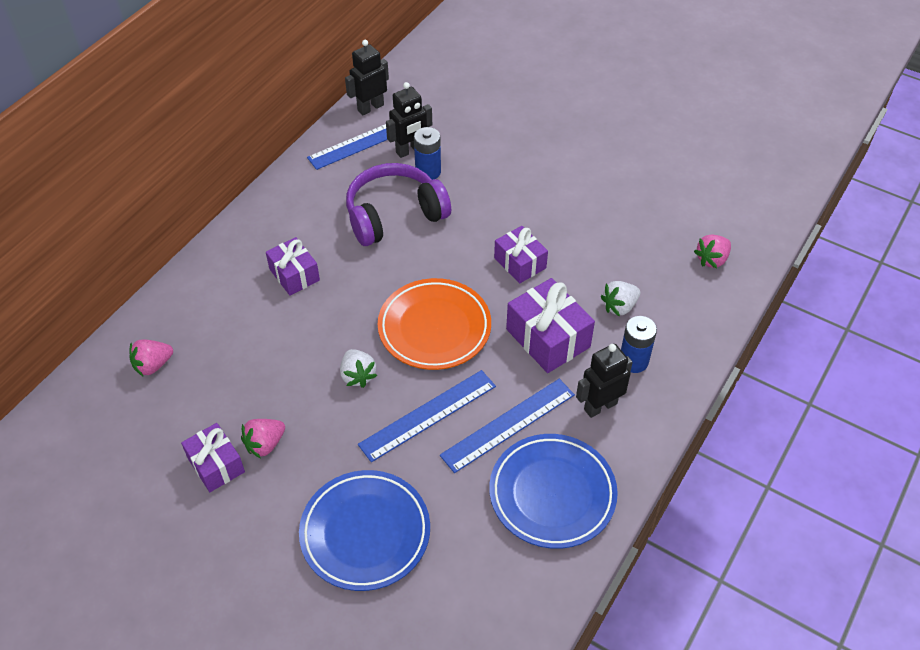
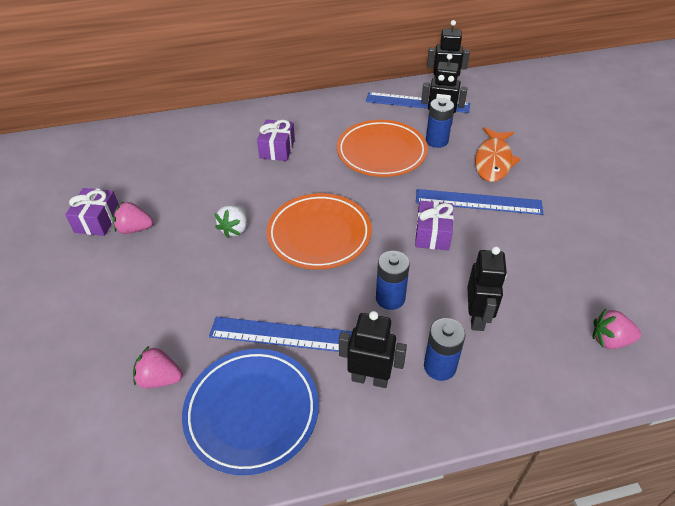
camera: 45 degrees right, 5 degrees down
pink strawberry [130,340,173,376] -> pink strawberry moved to [133,345,182,388]
blue plate [299,470,430,591] -> none
purple headphones [346,163,451,246] -> orange plate [337,120,428,177]
blue ruler [358,370,496,462] -> blue ruler moved to [416,189,543,215]
purple gift [506,278,595,373] -> blue battery [376,251,410,310]
white strawberry [601,281,640,317] -> black robot [467,246,507,331]
none -> orange fish [475,127,521,182]

